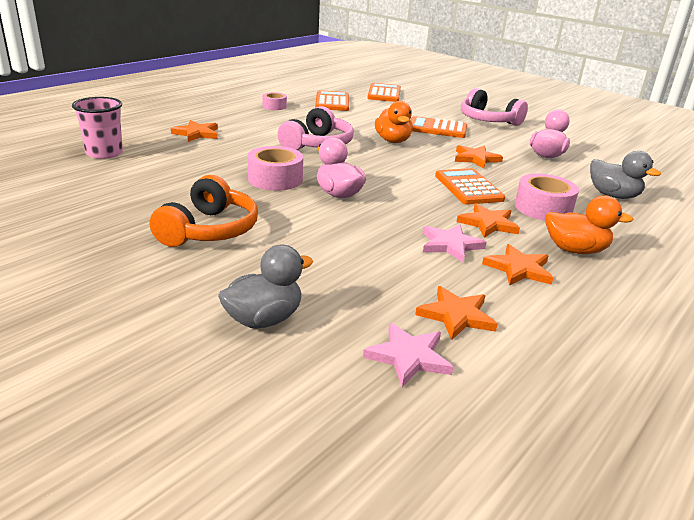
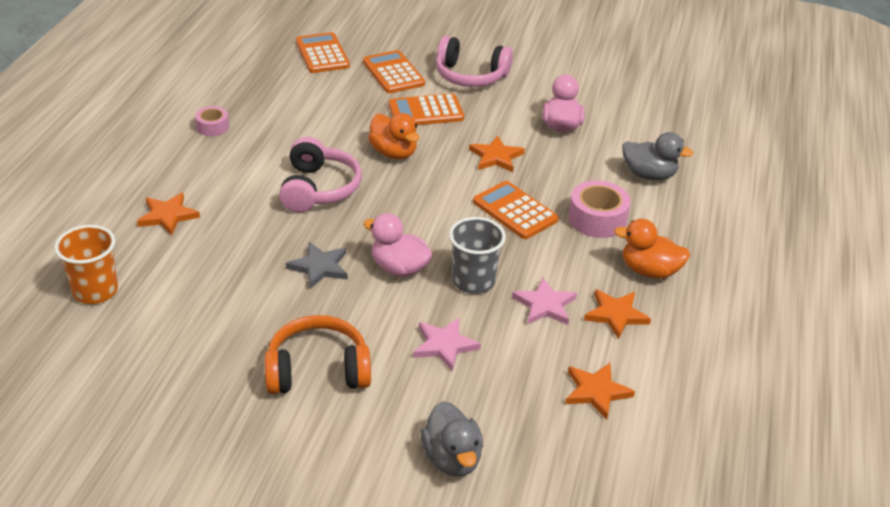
camera: 25 degrees left, 10 degrees up
pink cup [72,97,123,159] -> orange cup [54,225,118,304]
orange headphones [149,175,258,247] -> orange headphones turned 90 degrees counterclockwise [264,315,371,394]
grey duck [218,245,313,328] -> grey duck turned 135 degrees clockwise [421,401,483,477]
pink tape [247,146,303,191] -> grey star [286,242,348,289]
orange calculator [315,90,349,111] -> orange calculator moved to [363,50,425,93]
pink star [363,323,453,387] -> pink star moved to [413,318,481,371]
orange star [457,203,520,238] -> none
orange duck [545,195,633,254] -> orange duck turned 150 degrees counterclockwise [614,219,690,279]
none -> grey cup [449,217,506,294]

